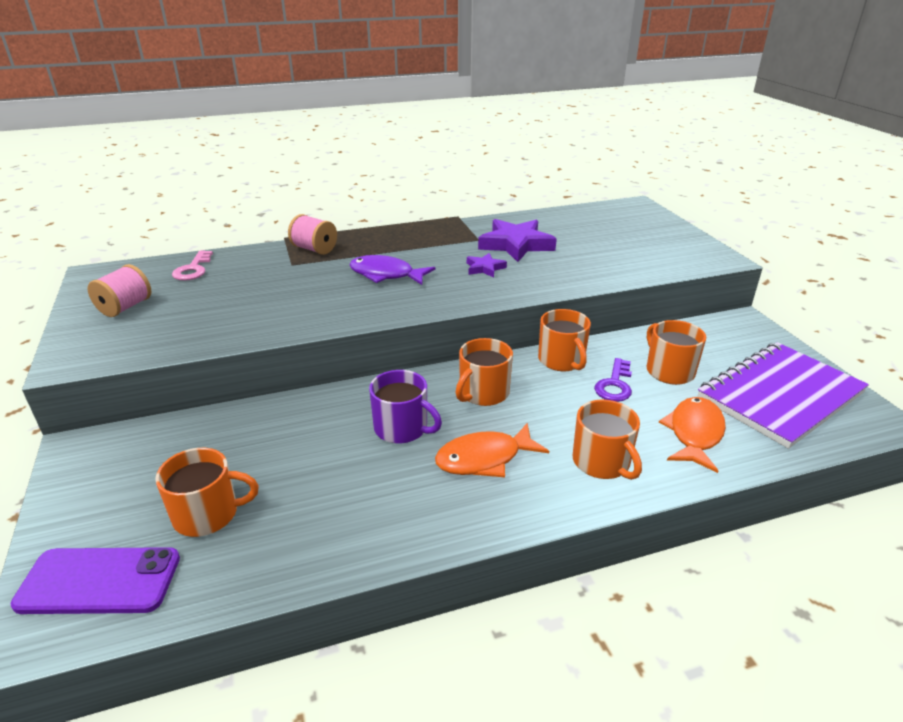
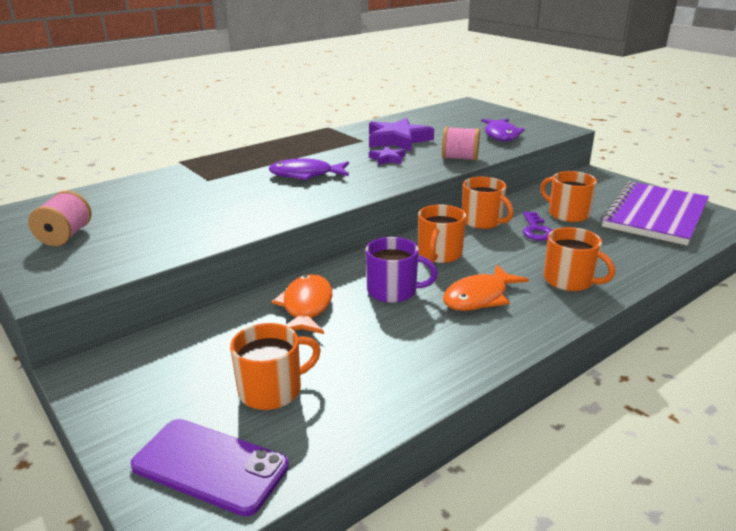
camera: 20 degrees left, 5 degrees down
purple phone [11,547,180,614] -> purple phone turned 45 degrees clockwise [131,419,289,516]
pink key [172,250,213,281] -> none
pink spool [288,214,337,255] -> pink spool moved to [442,126,480,161]
orange fish [659,397,726,473] -> orange fish moved to [272,274,332,334]
none -> purple fish [481,119,525,141]

